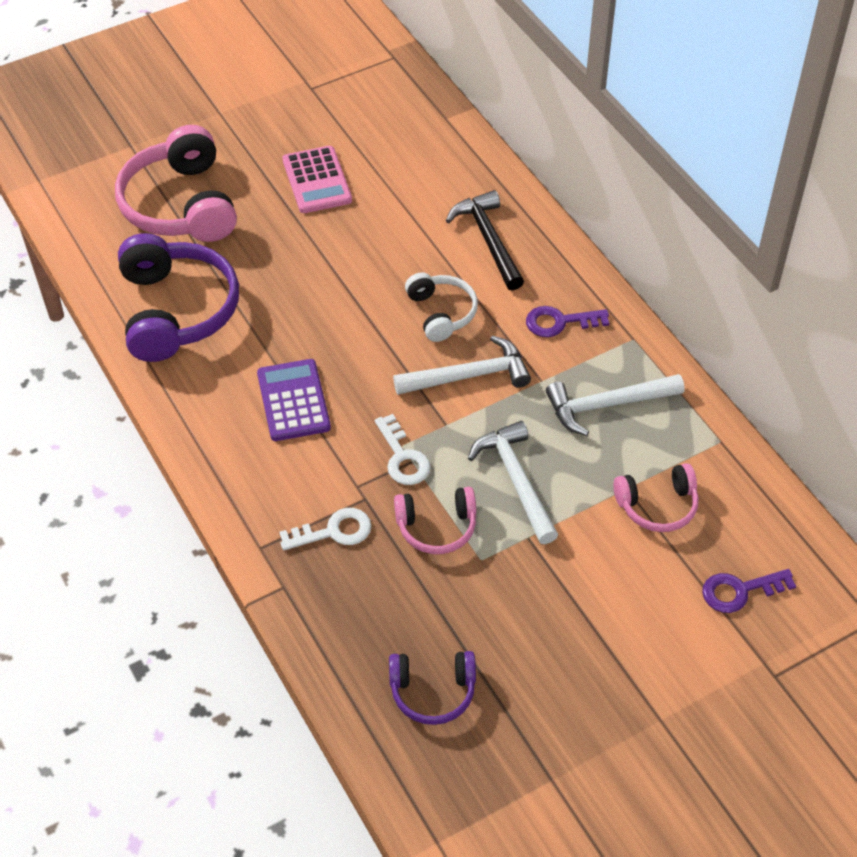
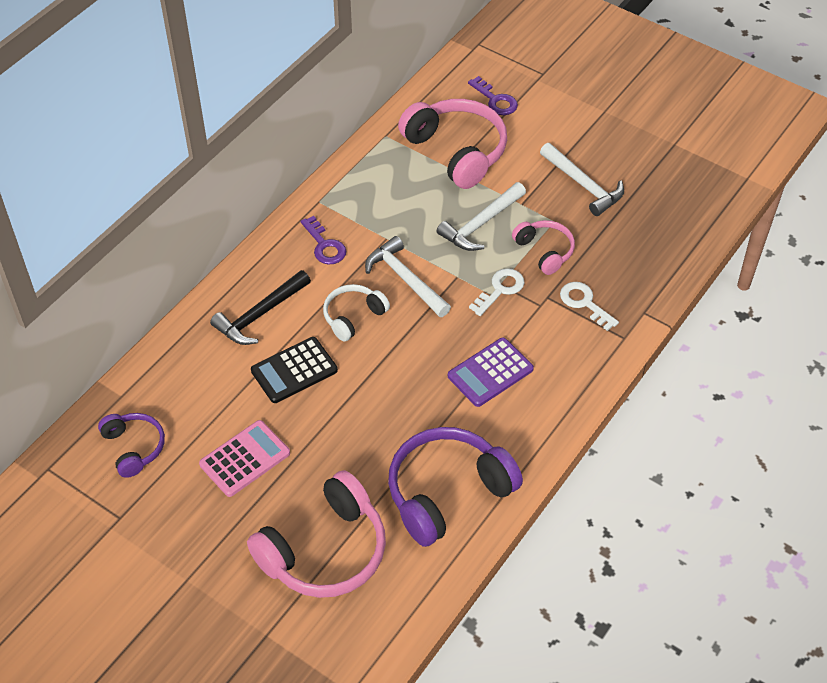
camera: 115 degrees left, 0 degrees up
purple headphones [389,651,476,725] -> purple headphones moved to [98,413,165,478]
white hammer [546,374,684,436] -> white hammer moved to [540,143,624,216]
pink headphones [613,463,699,532] -> pink headphones [398,99,507,189], size x1.82
none -> black calculator [251,337,338,403]

